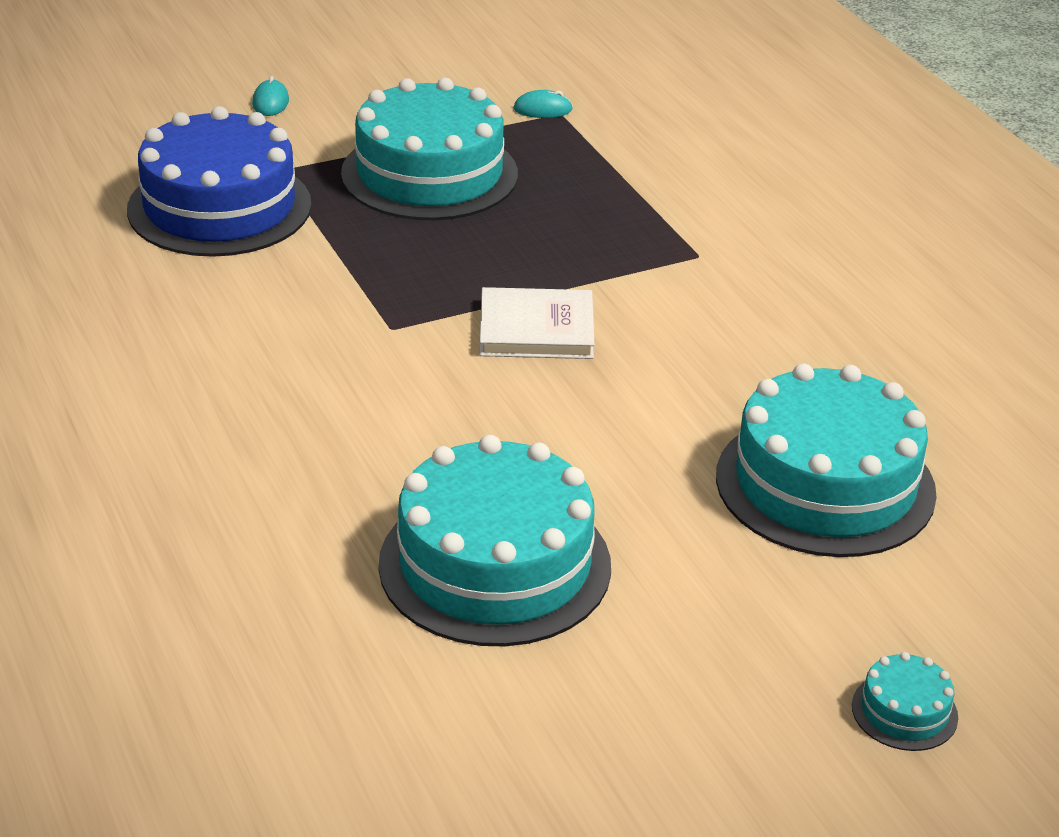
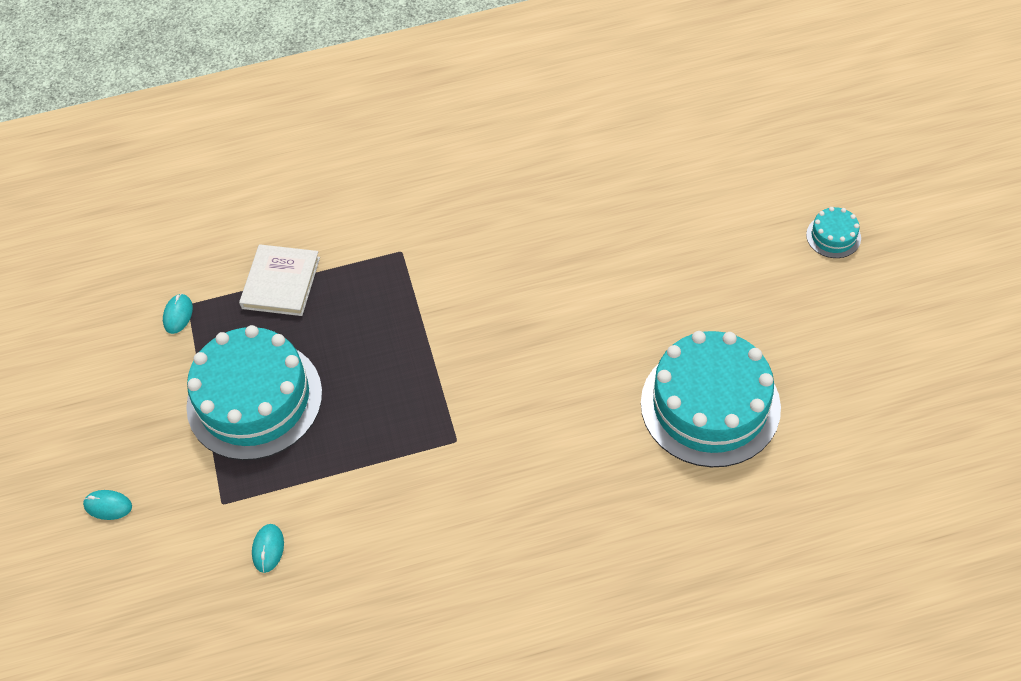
camera: 75 degrees left, 20 degrees up
blue cake [127,106,311,257] -> turquoise mouse [252,524,284,573]
white book [480,287,594,359] -> white book moved to [239,244,320,316]
turquoise cake [716,363,937,557] -> none

